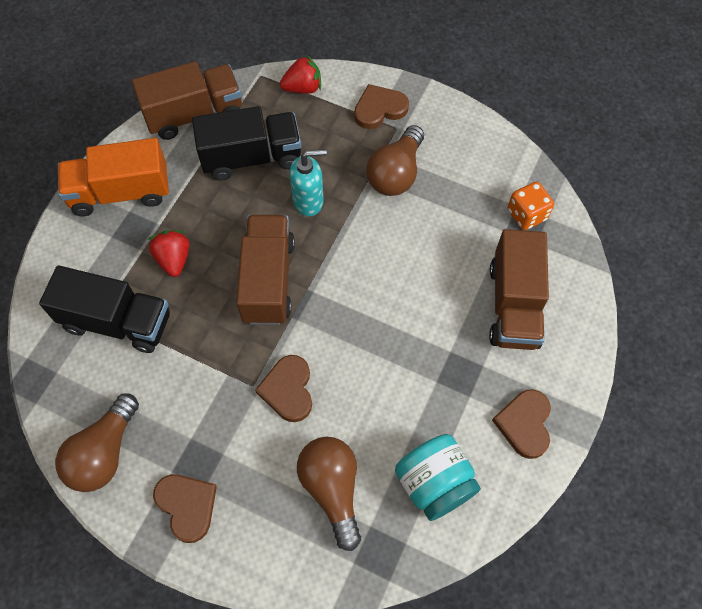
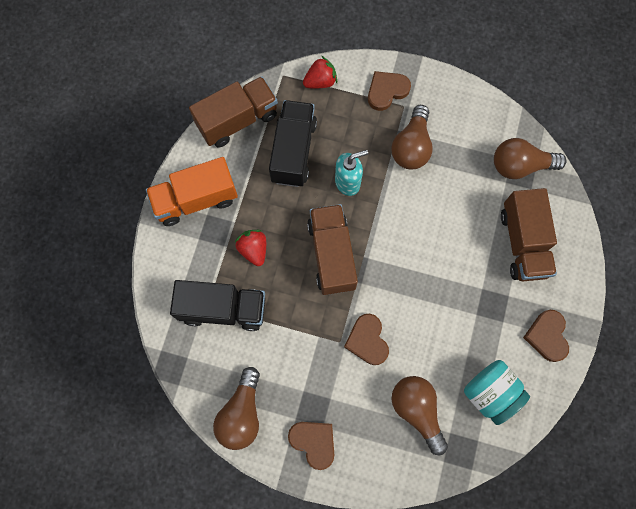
camera: 10 degrees left, 10 degrees up
black truck [192,106,301,181] -> black truck turned 60 degrees counterclockwise [269,100,317,187]
orange dice [508,182,554,230] -> brown light bulb [494,138,566,179]

